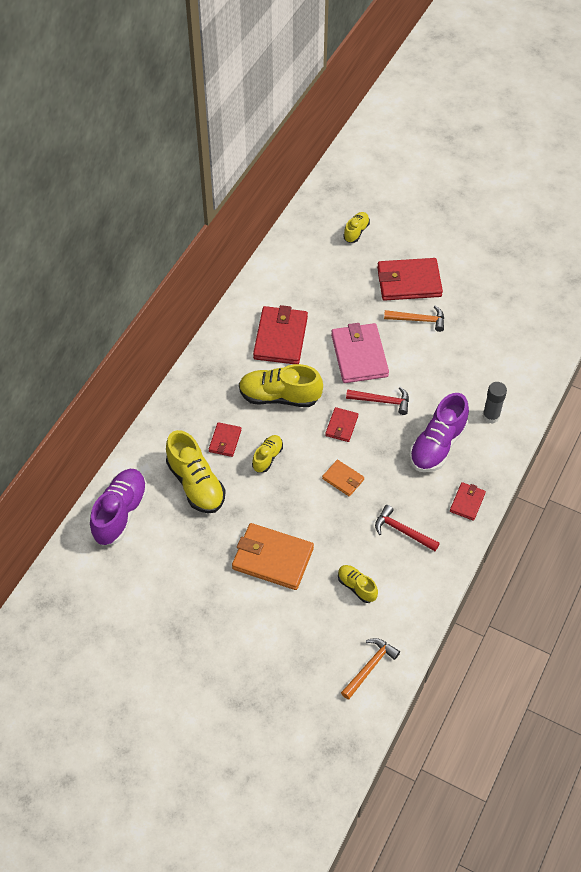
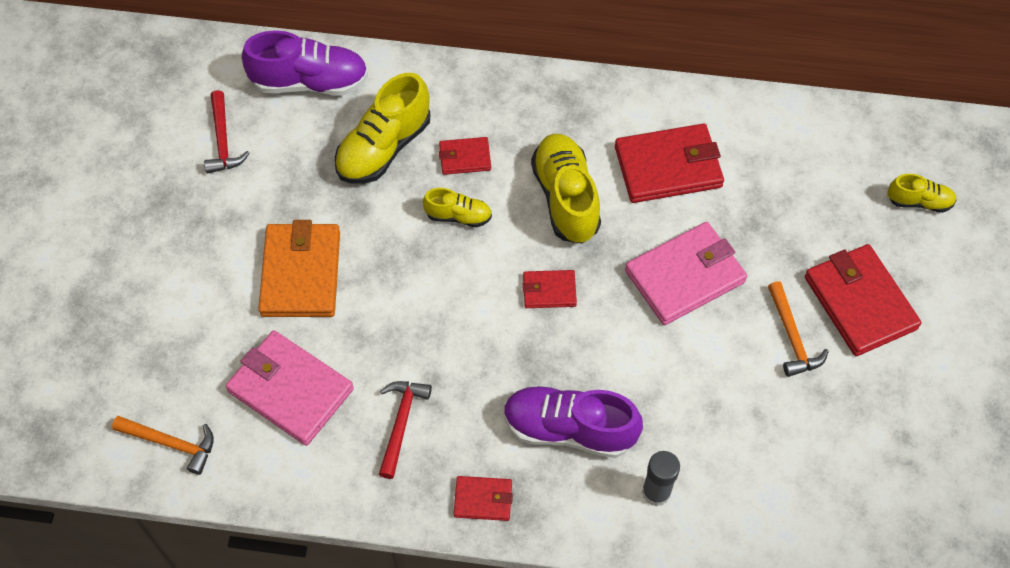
camera: 70 degrees right, 5 degrees up
orange wallet [322,460,364,496] -> none
yellow shoe [338,565,378,603] -> pink wallet [226,330,354,446]
red hammer [346,387,409,415] -> red hammer moved to [204,90,249,174]

